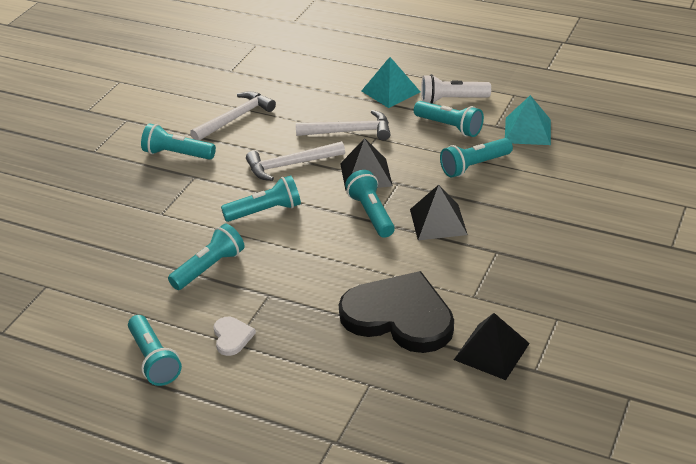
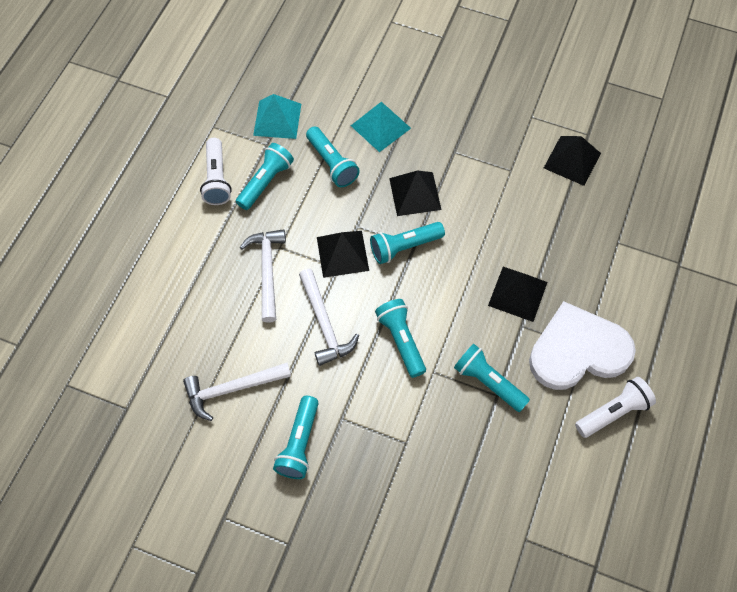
camera: 95 degrees left, 25 degrees up
turquoise flashlight [128,315,182,386] -> white flashlight [575,377,656,438]
white hammer [190,91,276,141] -> white hammer turned 60 degrees counterclockwise [183,363,291,421]
white heart [214,317,256,356] -> white heart [529,301,636,390], size x2.40
black heart [338,271,454,353] -> none
turquoise pyramid [362,57,420,108] -> turquoise pyramid moved to [351,102,411,152]
none -> black pyramid [488,267,548,322]

